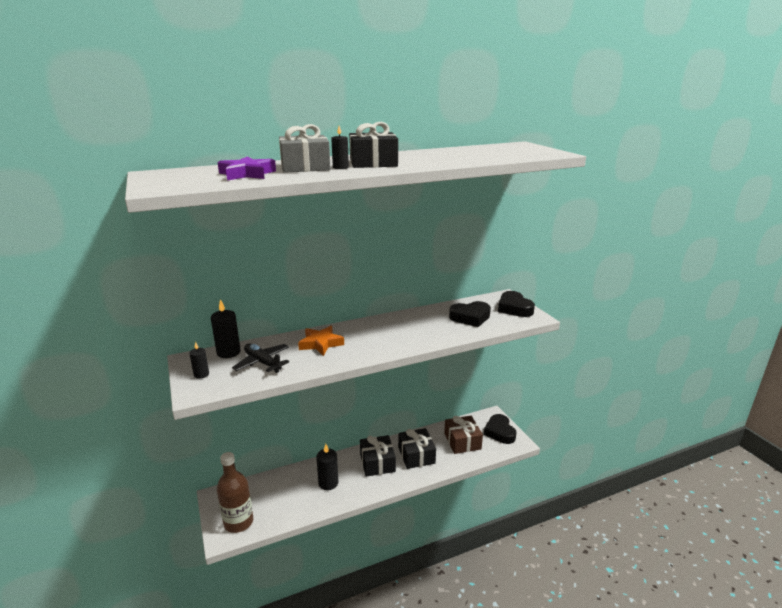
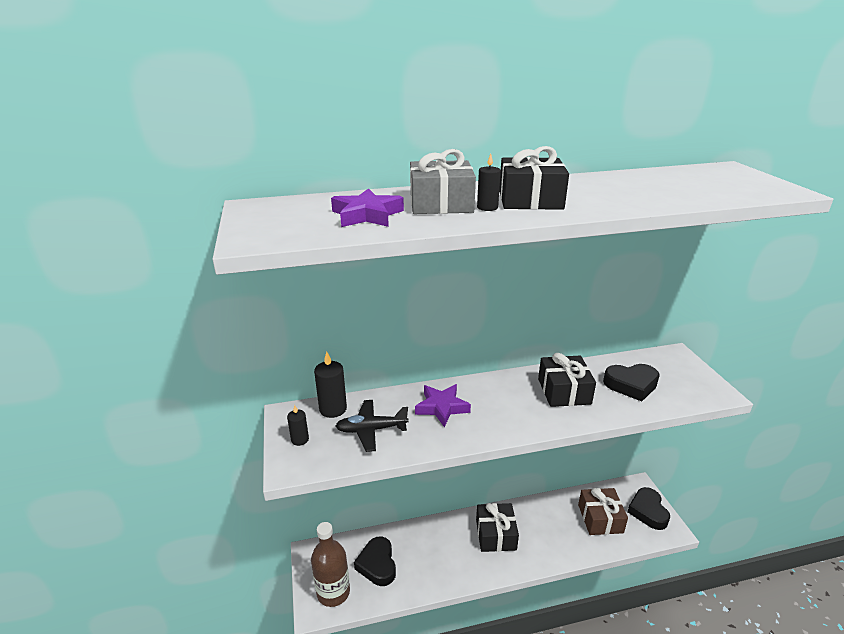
camera: 10 degrees right, 5 degrees up
black plane [232,344,289,373] -> black plane turned 60 degrees counterclockwise [336,400,409,452]
orange star [298,326,344,356] -> purple star [415,384,471,427]
black candle [316,444,338,490] -> none
black gift [398,428,436,469] -> black gift moved to [538,353,596,407]
black heart [498,291,535,317] -> black heart moved to [354,537,396,586]

